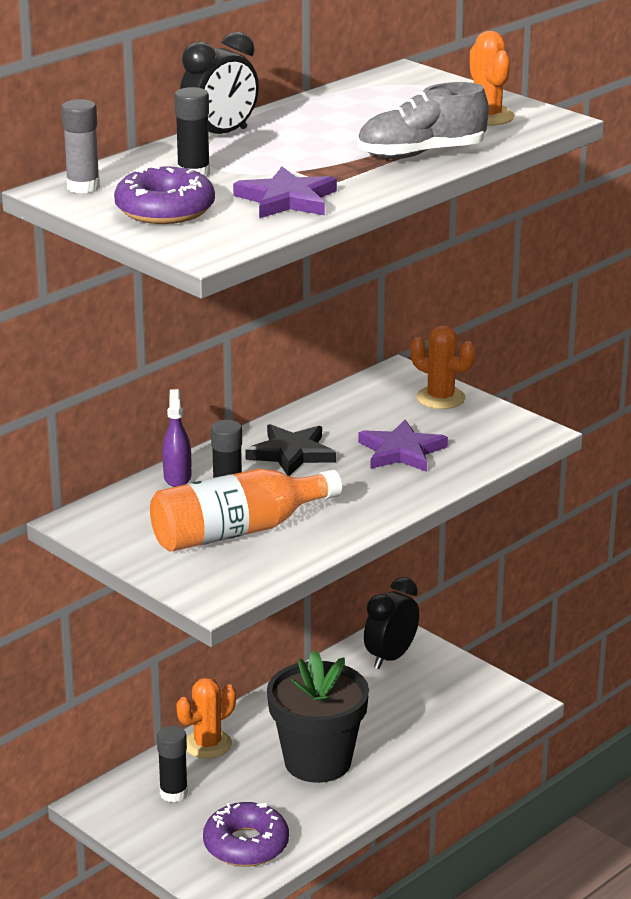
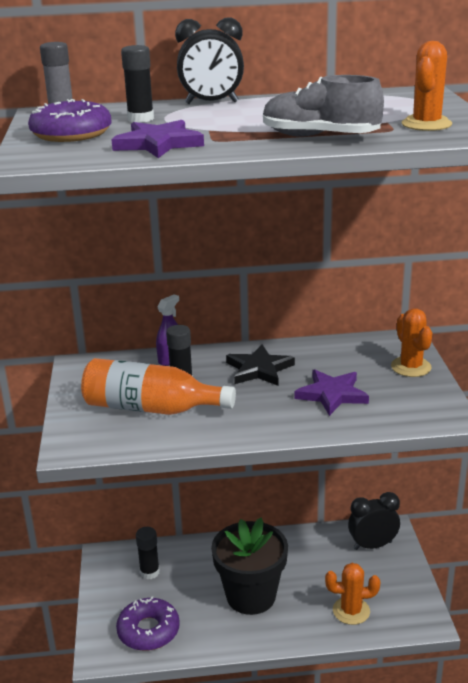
camera: 40 degrees right, 0 degrees up
orange cactus [176,677,236,759] -> orange cactus moved to [325,563,380,625]

